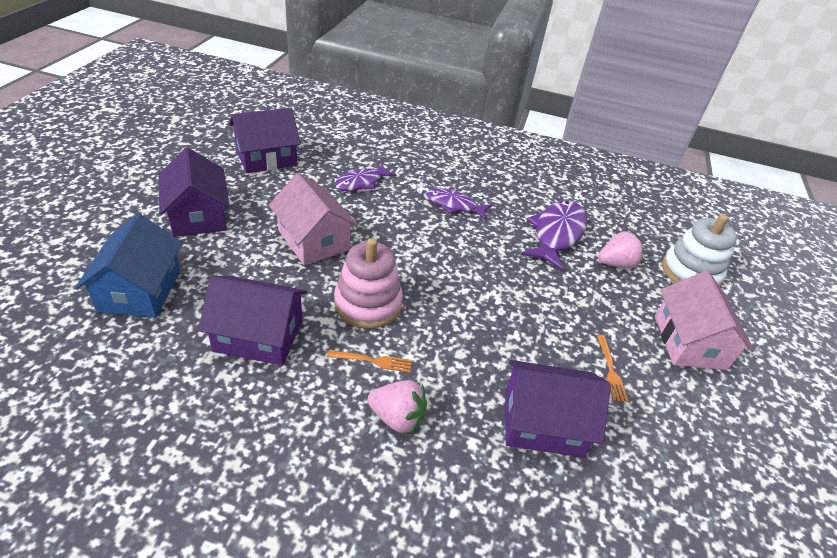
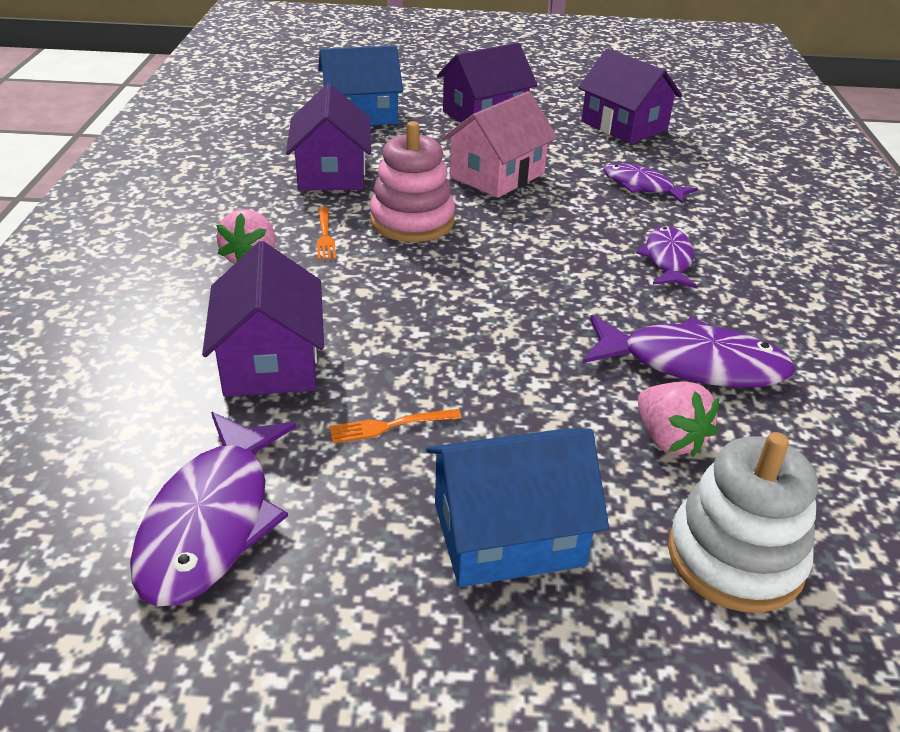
camera: 80 degrees right, 5 degrees down
pink house [655,271,754,370] -> blue house [426,428,609,587]
none -> purple fish [130,412,296,607]

